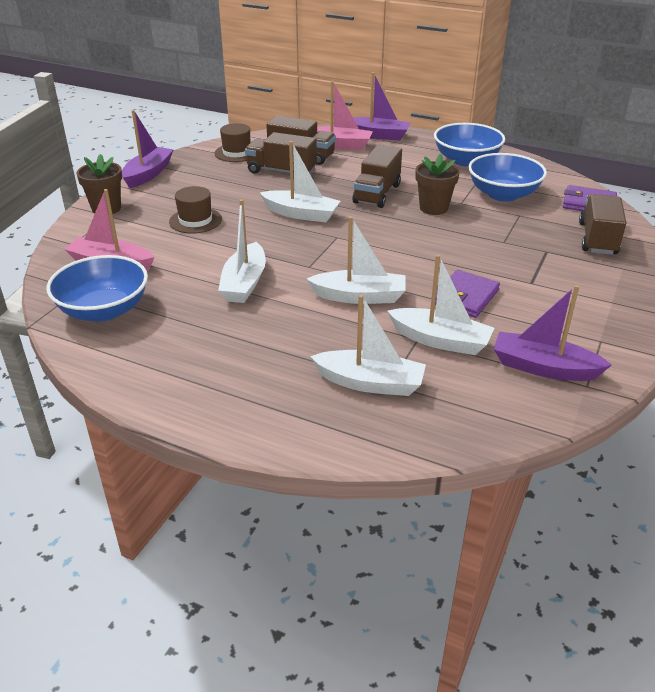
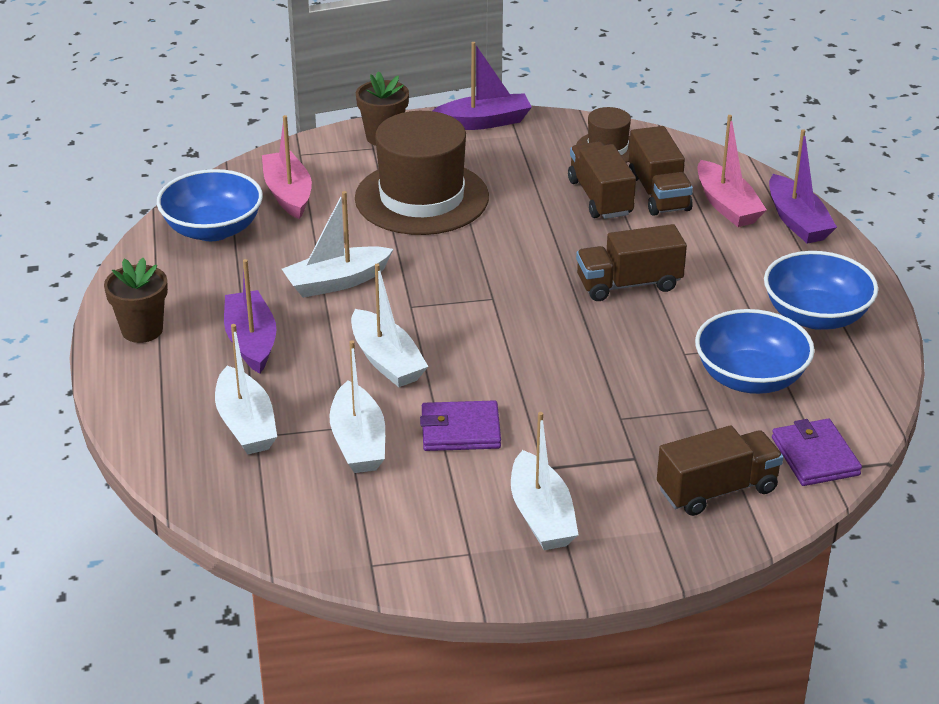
camera: 55 degrees right, 0 degrees up
brown hat [169,186,222,234] -> brown hat [355,111,489,235], size x2.01
white boat [260,141,341,222] -> white boat moved to [511,412,579,550]
brown flower pot [416,154,460,215] -> brown flower pot moved to [104,258,168,343]
purple boat [494,285,612,381] -> purple boat moved to [224,259,276,374]

